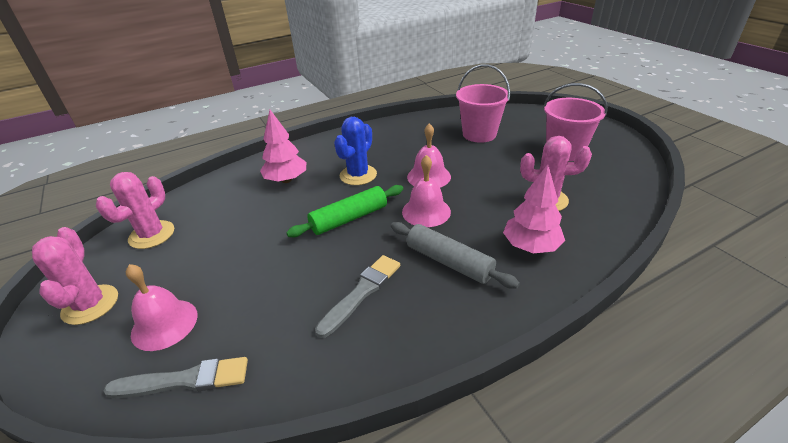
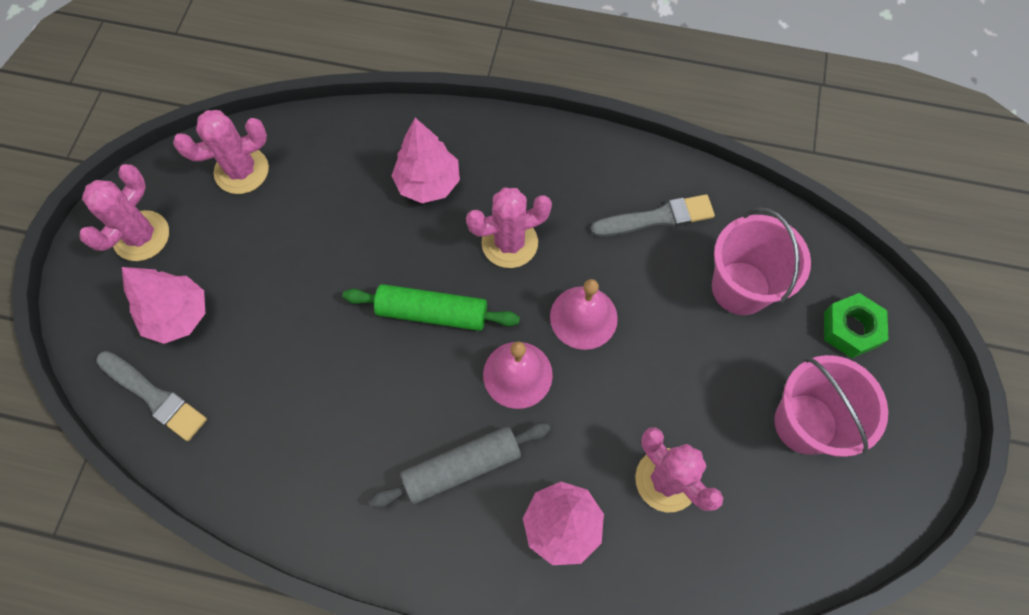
camera: 40 degrees right, 30 degrees up
pink bell [126,264,197,351] -> pink tree [122,267,205,344]
grey brush [315,255,400,338] -> grey brush moved to [591,194,715,237]
blue cactus [334,117,377,185] -> pink cactus [466,188,552,268]
grey rolling pin [391,222,520,289] -> grey rolling pin turned 75 degrees clockwise [369,423,551,508]
none -> green nut [824,293,889,358]

